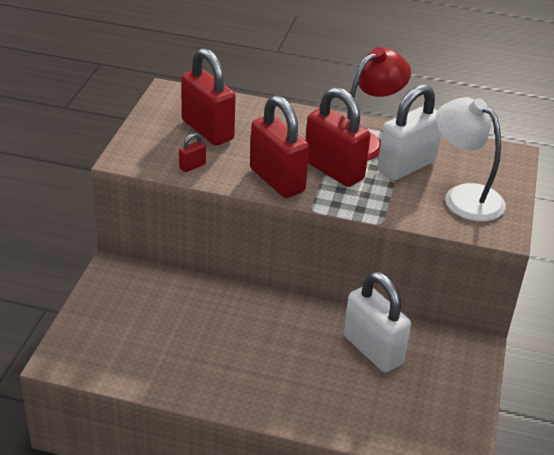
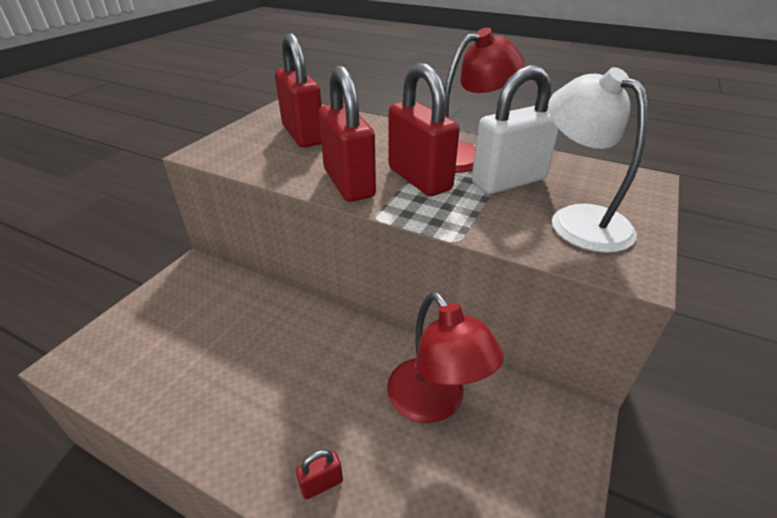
camera: 15 degrees right, 0 degrees up
red padlock [179,133,206,172] -> red padlock moved to [296,449,343,499]
white padlock [344,272,411,373] -> red lamp [387,292,504,423]

